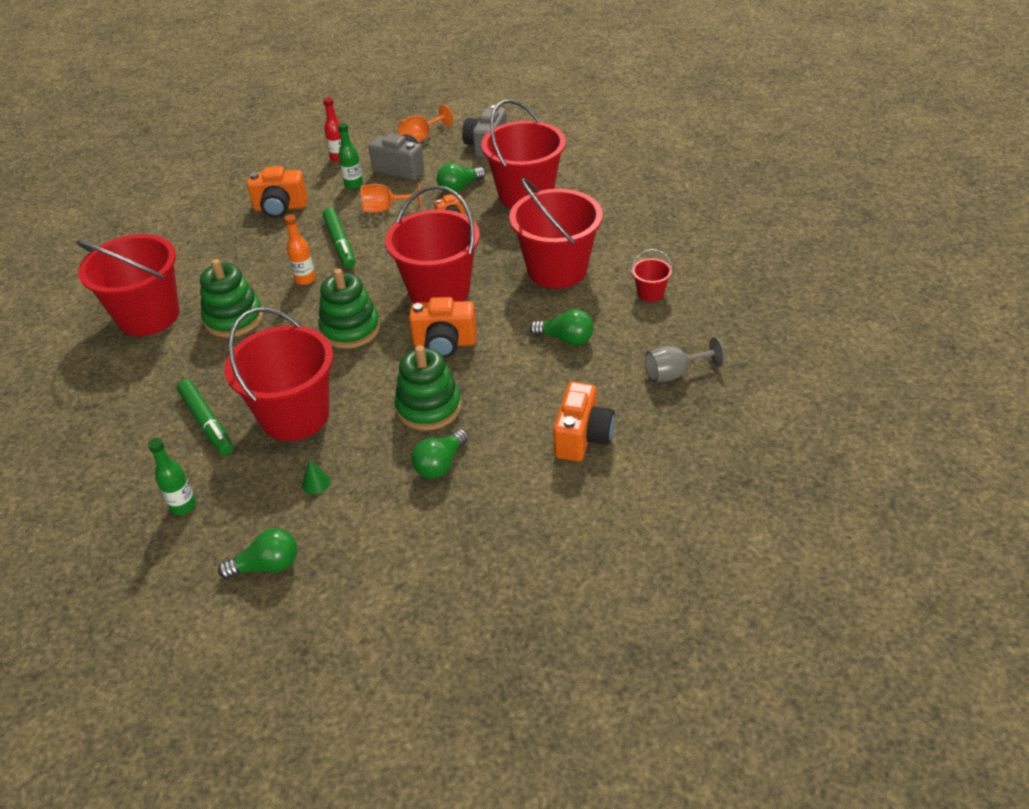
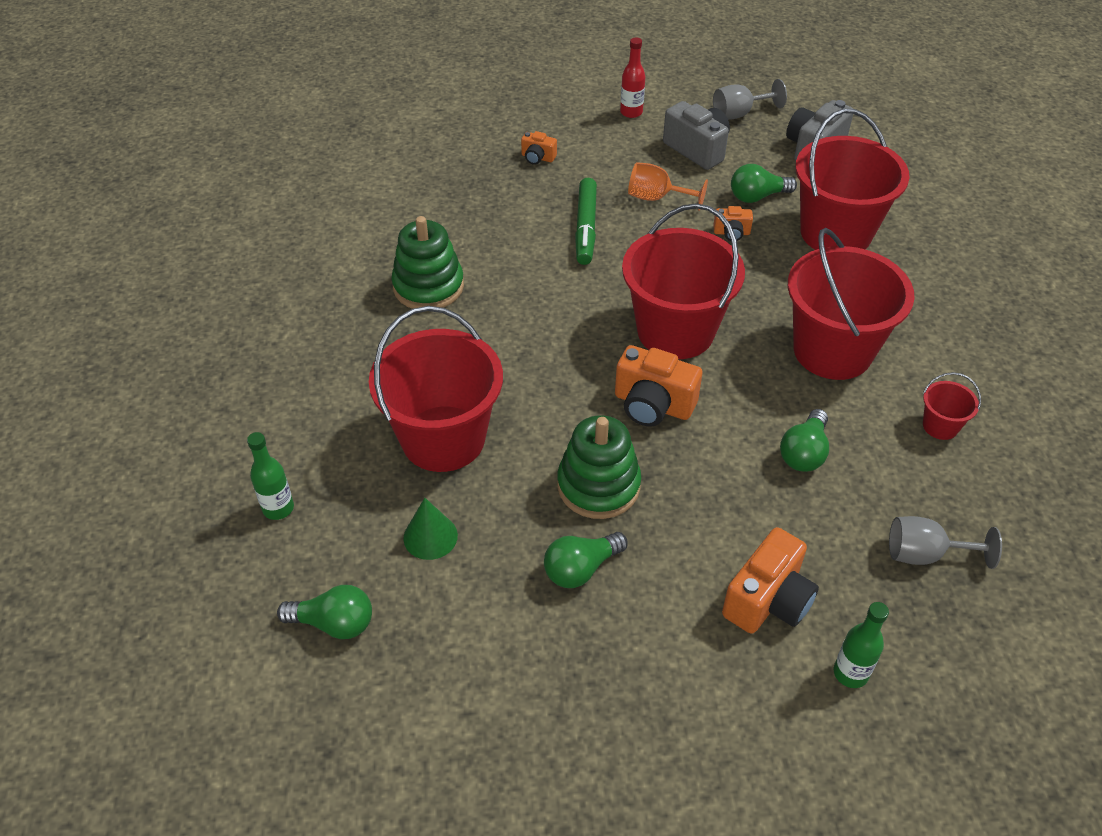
camera: 20 degrees right, 5 degrees up
red bucket [76,234,180,336] -> none
green marker [177,379,234,456] -> none
orange camera [247,166,308,218] -> orange camera [521,131,557,165], size x0.52
orange bottle [284,214,316,285] -> none
green cone [302,460,331,494] -> green cone [403,498,458,560], size x1.54
green stacking toy [318,269,380,349] -> none
green bottle [338,123,363,189] -> green bottle moved to [834,602,889,688]
orange goblet [398,105,453,142] -> grey goblet [713,79,787,120]
green light bulb [529,309,594,345] -> green light bulb turned 75 degrees clockwise [780,409,829,472]

